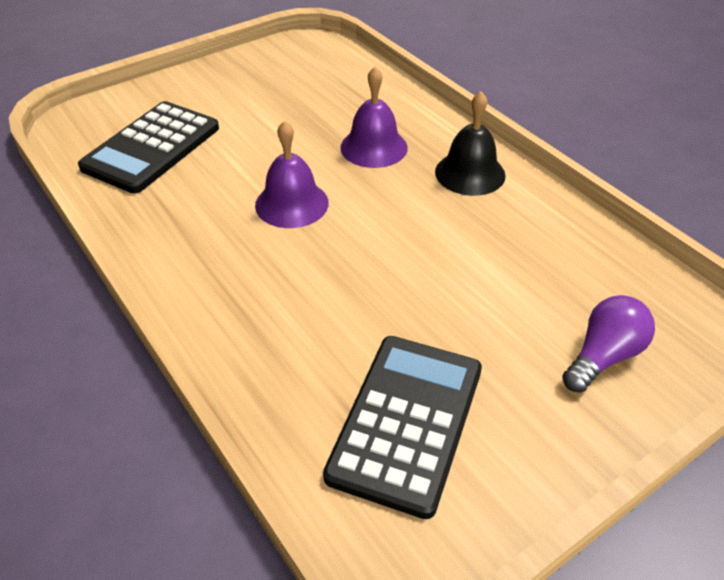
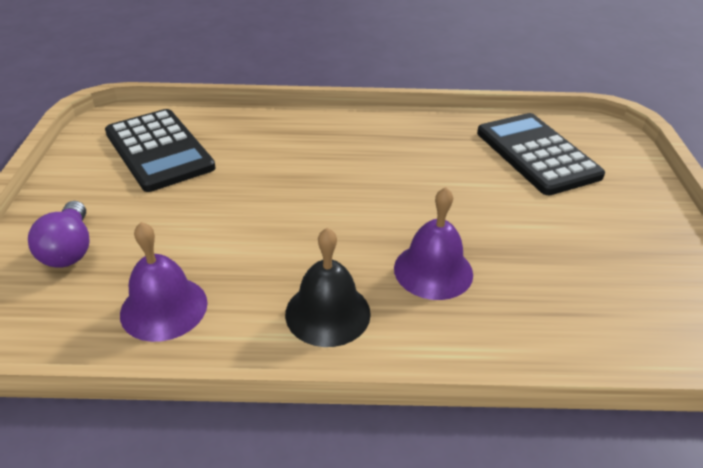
camera: 125 degrees right, 5 degrees down
purple bell [255,120,329,228] -> purple bell moved to [120,222,208,342]

